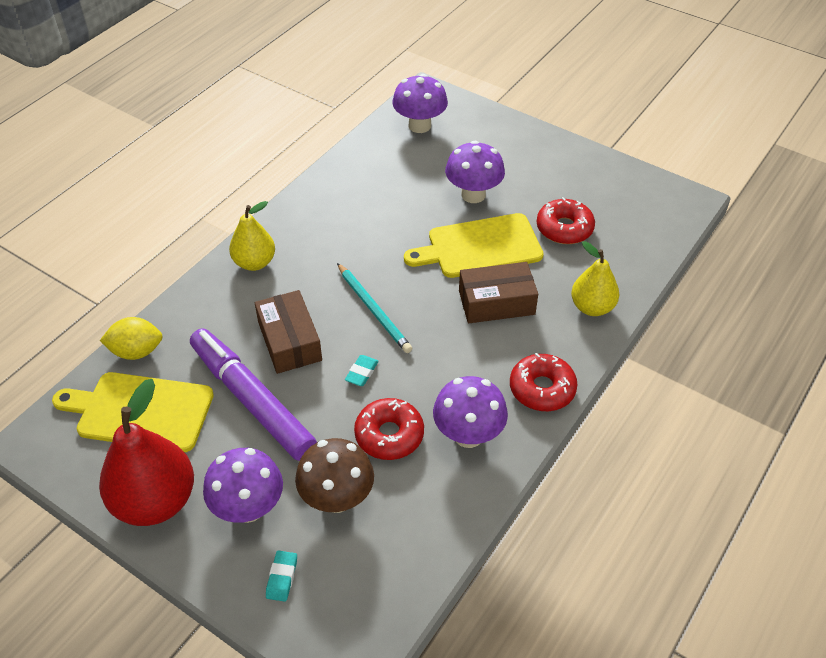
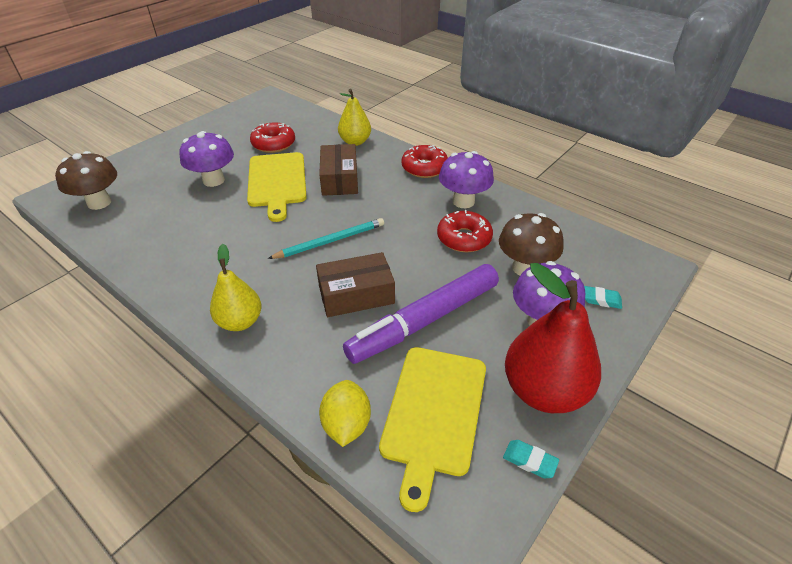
camera: 85 degrees left, 5 degrees down
turquoise eraser [345,355,379,386] -> turquoise eraser moved to [503,440,559,478]
purple mushroom [393,74,448,133] -> brown mushroom [55,151,117,210]

